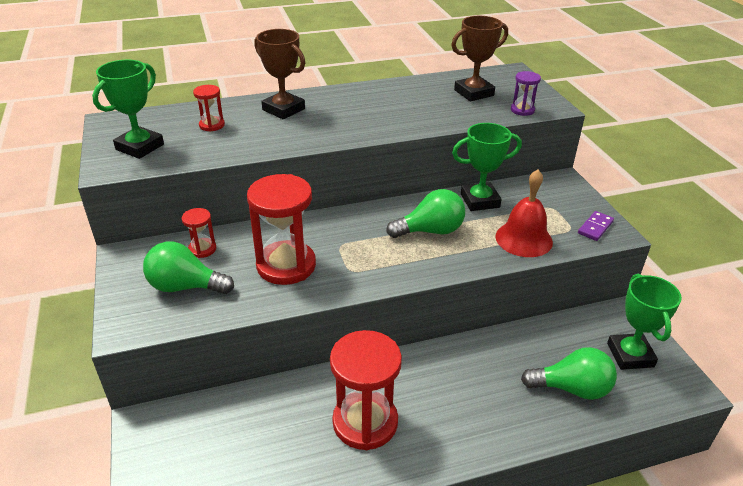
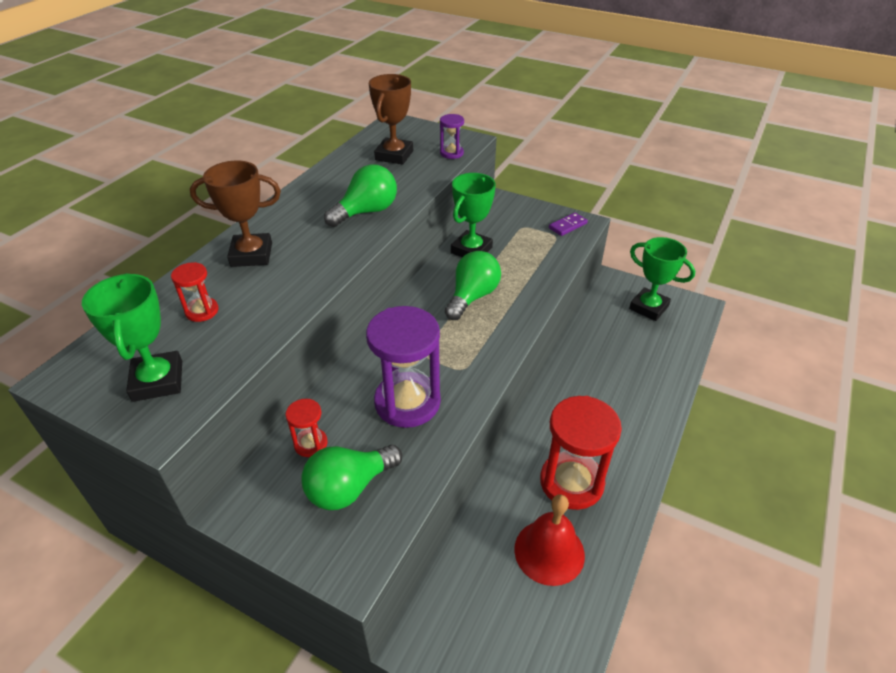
camera: 45 degrees left, 5 degrees up
red hourglass [247,174,316,285] -> purple hourglass [366,306,441,428]
red bell [495,169,553,257] -> red bell moved to [514,494,585,586]
green light bulb [521,347,617,400] -> green light bulb moved to [324,164,397,227]
purple domino [578,211,614,241] -> purple domino turned 60 degrees clockwise [549,212,588,236]

